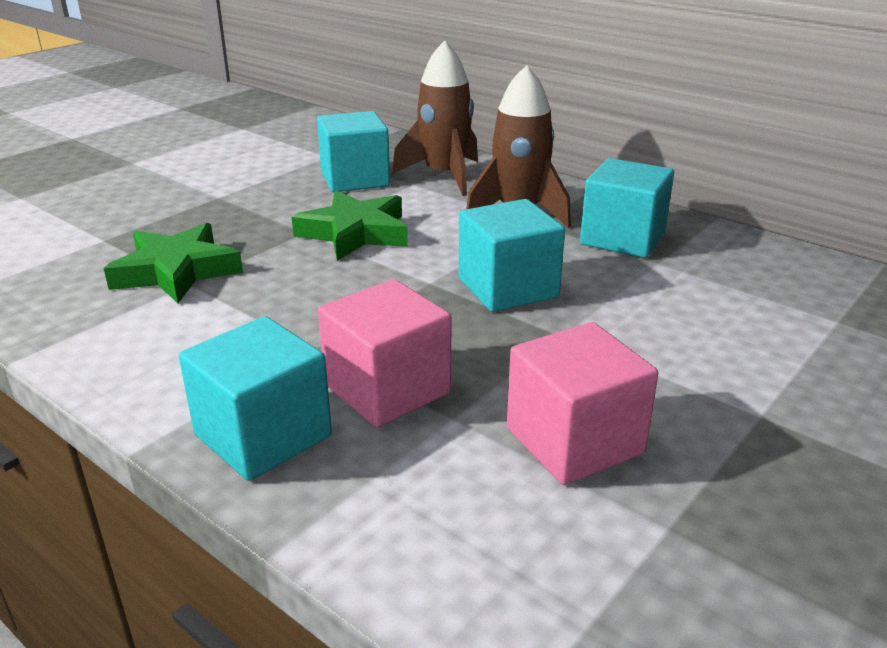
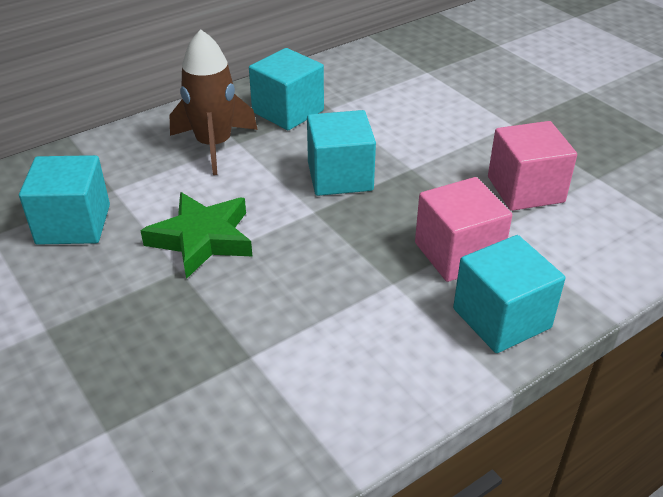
camera: 75 degrees left, 10 degrees up
green star [104,223,243,303] -> none
brown rocket [392,40,478,196] -> none

